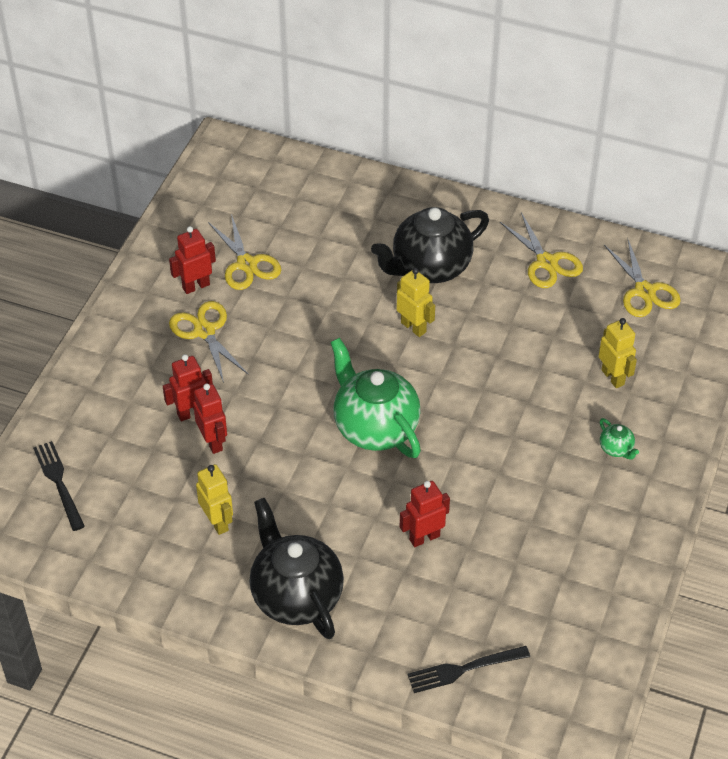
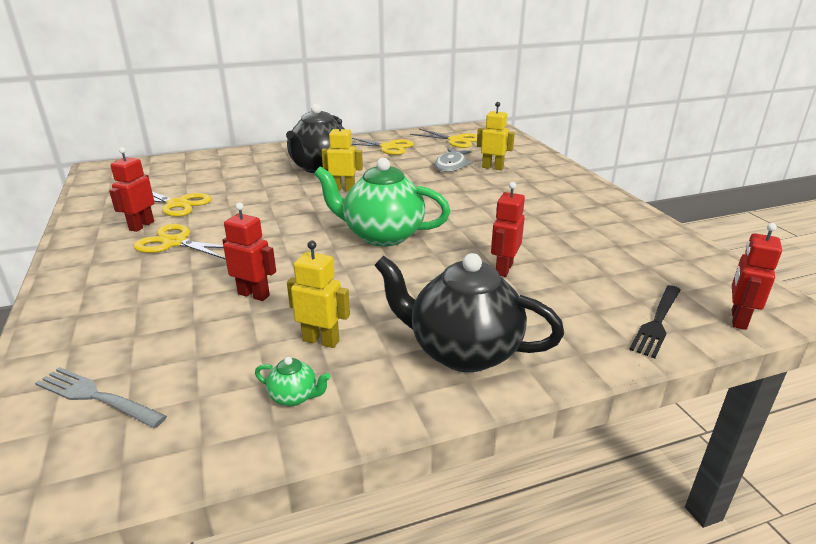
camera: 40 degrees left, 20 degrees down
black fork [33,441,85,531] -> grey fork [35,367,167,428]
red robot [163,354,213,421] -> red robot moved to [732,223,782,330]
green teapot [600,418,639,460] -> green teapot moved to [255,357,331,406]
none -> grey fish [435,148,473,172]

